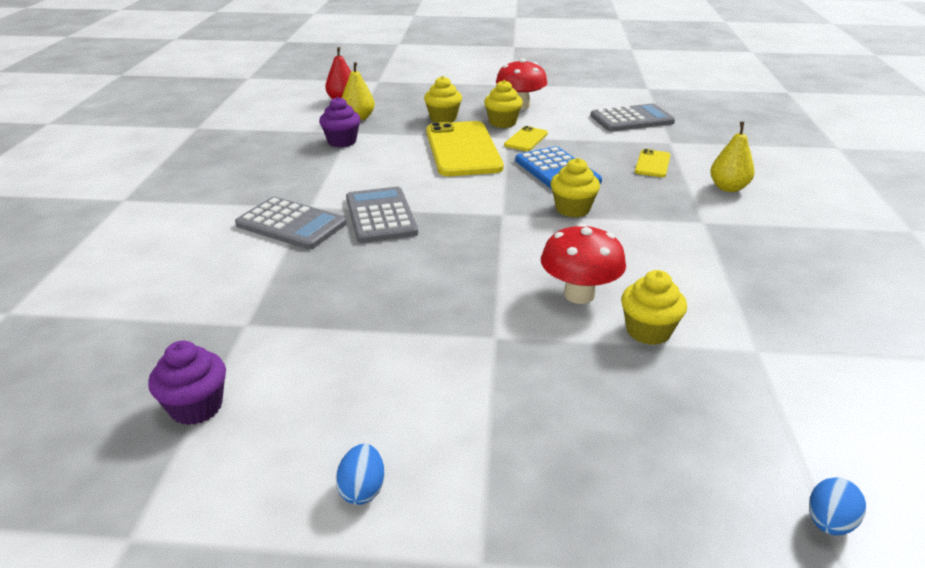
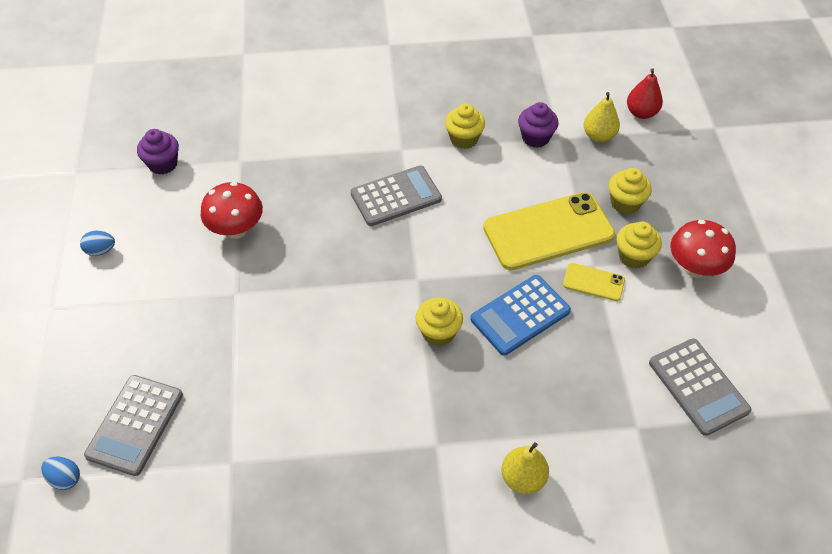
camera: 80 degrees right, 20 degrees up
grey calculator [235,197,347,249] -> grey calculator moved to [84,375,183,476]
red mushroom [541,223,626,304] -> red mushroom moved to [201,182,263,239]
yellow cupcake [621,270,687,345] -> yellow cupcake moved to [445,104,485,149]
yellow phone [635,149,671,177] -> none

